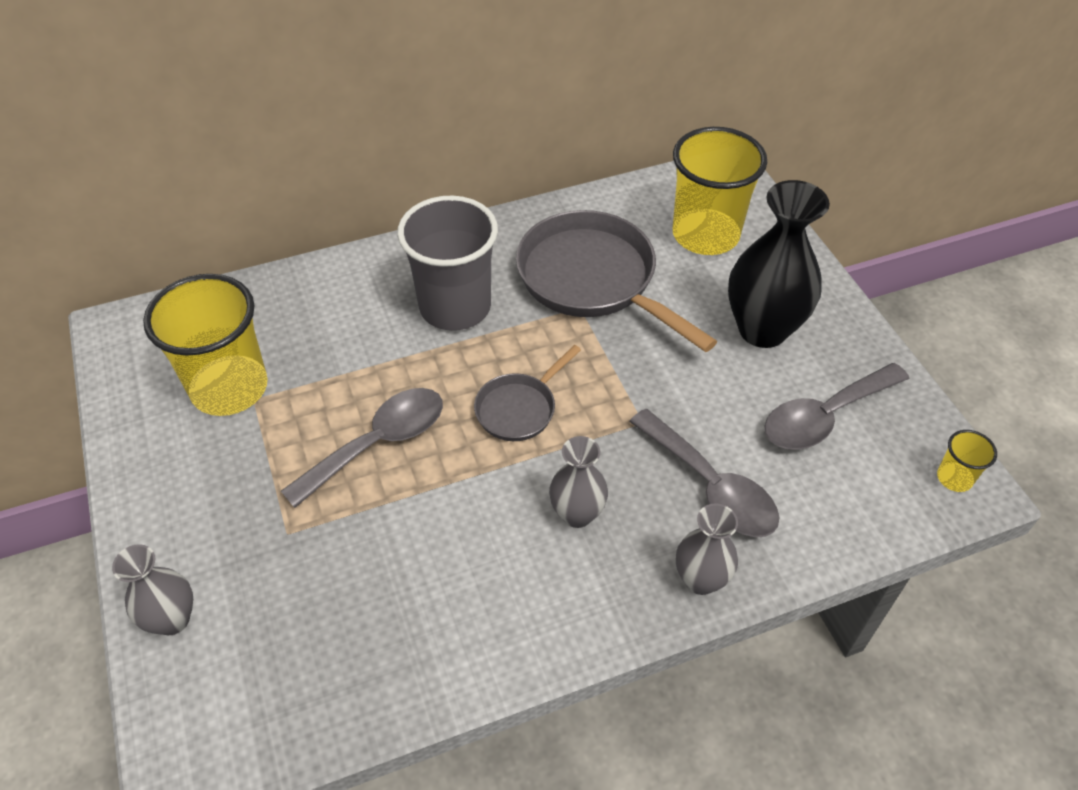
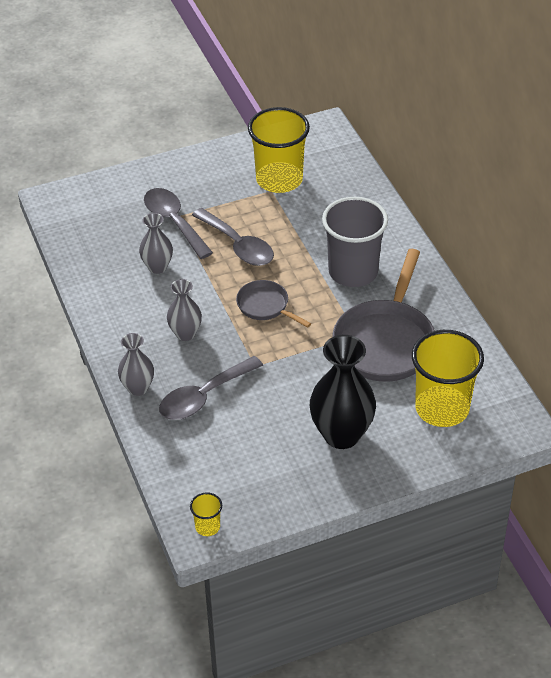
camera: 90 degrees right, 5 degrees down
grey vase [112,544,193,635] -> grey vase moved to [139,213,173,274]
grey pan [516,210,717,352] -> grey pan turned 150 degrees clockwise [333,249,435,382]
grey spoon [764,363,909,450] -> grey spoon moved to [144,188,213,259]

